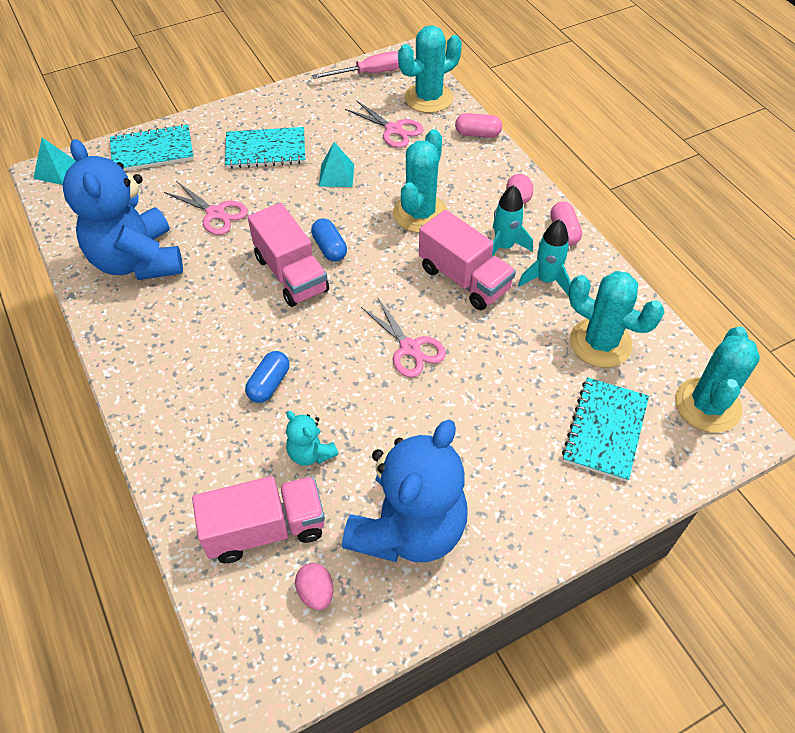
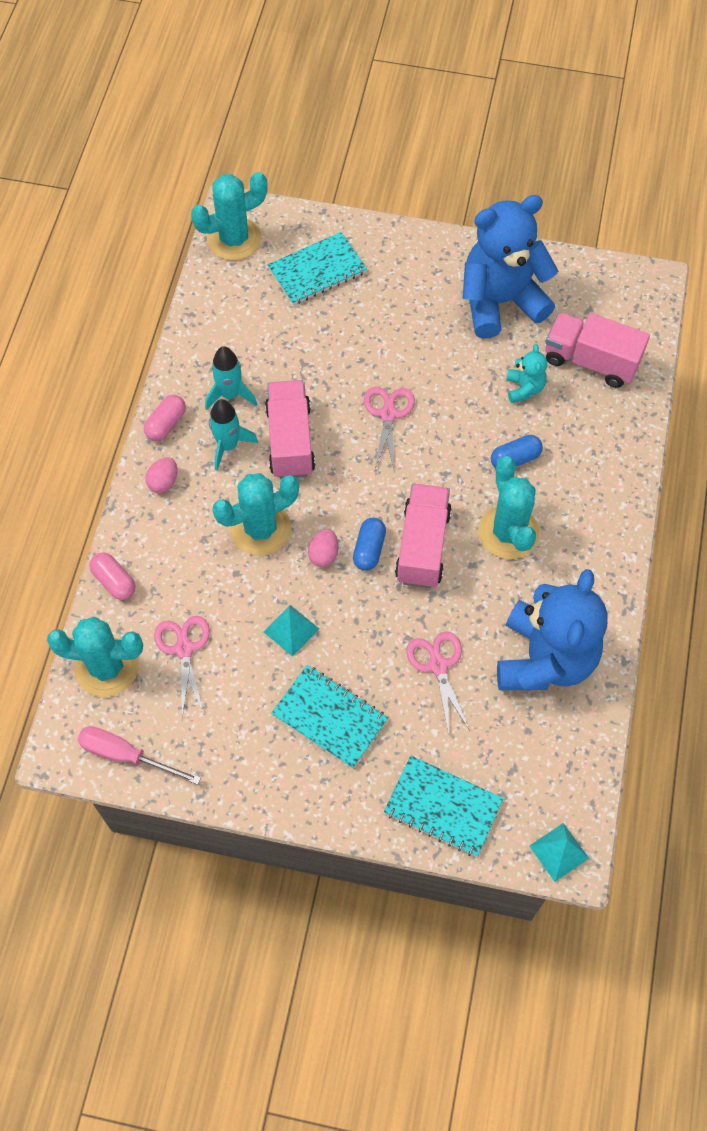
camera: 140 degrees left, 10 degrees up
pink egg [295,563,333,610] -> pink egg moved to [308,529,338,567]
turquoise cactus [569,271,664,367] -> turquoise cactus moved to [478,456,539,559]

